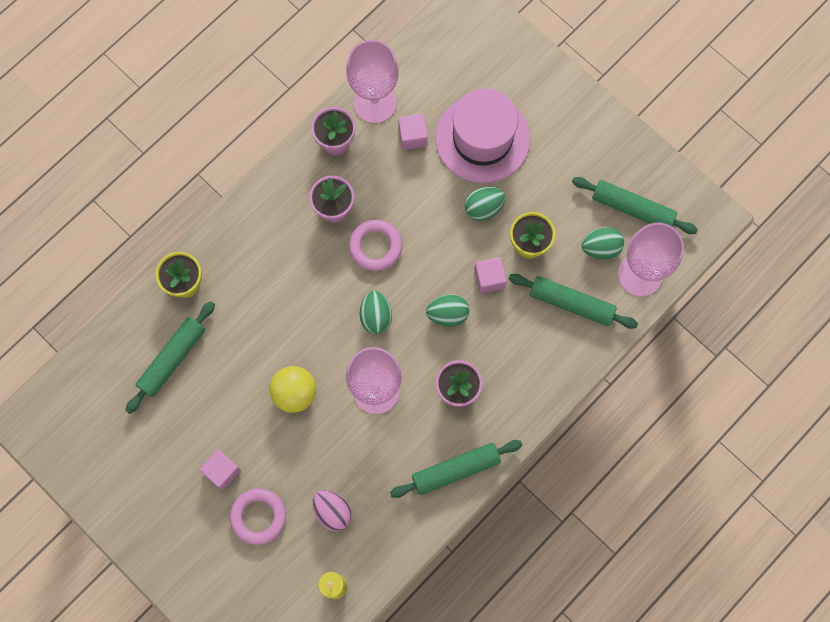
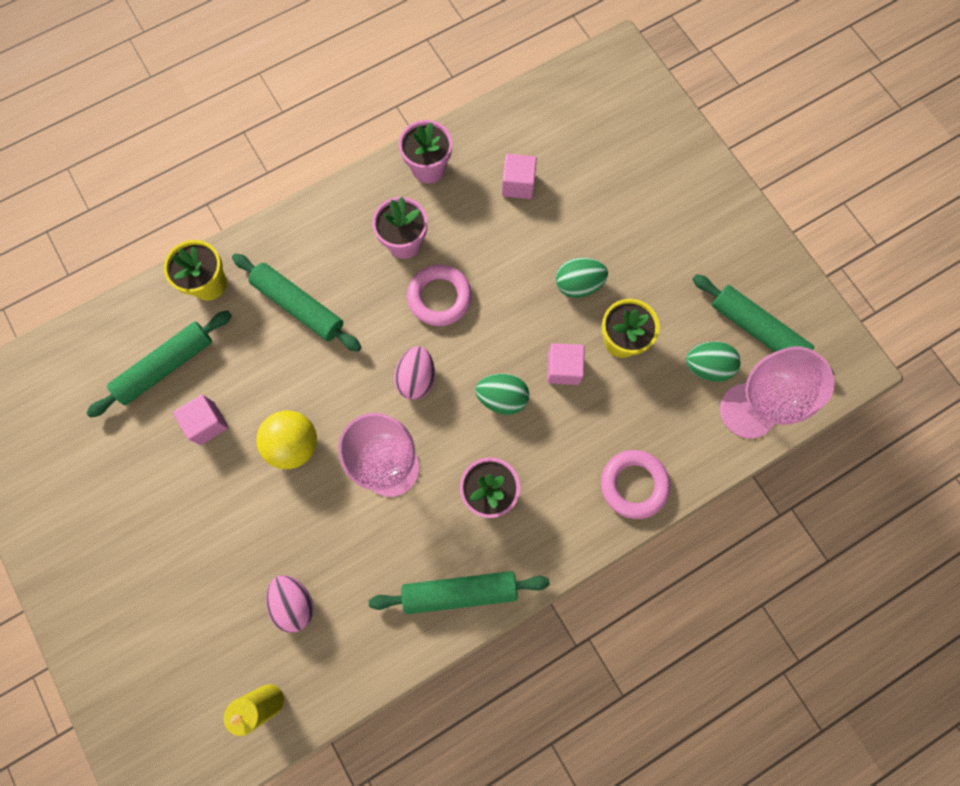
camera: 15 degrees right, 0 degrees up
pink cube [199,449,241,490] -> pink cube moved to [173,395,229,445]
pink ring [230,488,286,545] -> pink ring moved to [601,450,670,519]
pink goblet [346,40,399,123] -> none
green egg [360,291,392,334] -> pink egg [394,346,435,400]
pink hat [435,88,530,183] -> none
green rolling pin [509,274,638,329] -> green rolling pin moved to [232,253,361,352]

